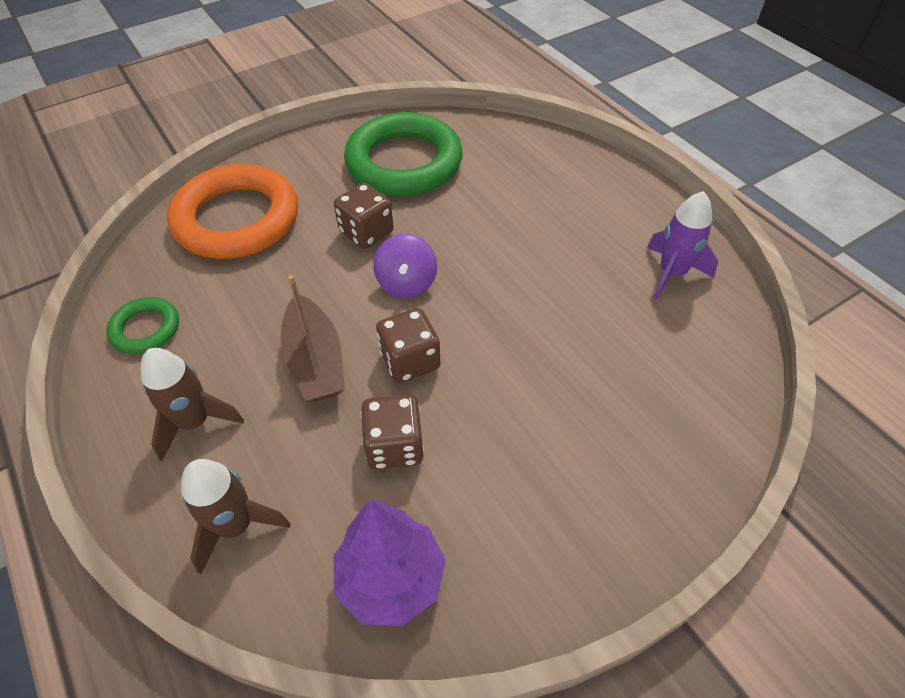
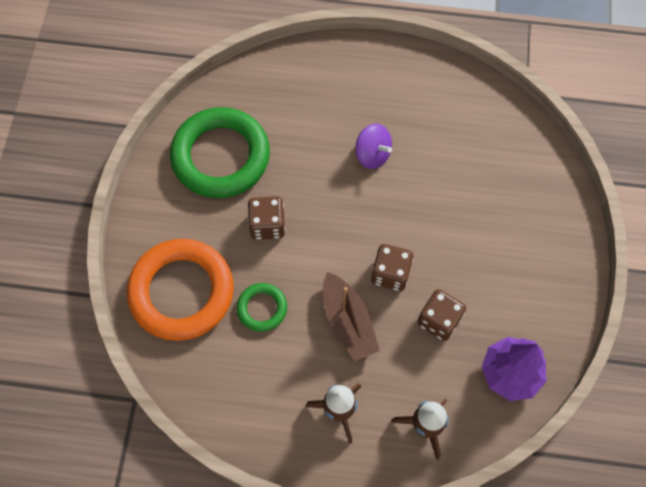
camera: 50 degrees left, 15 degrees up
green ring [107,297,179,354] -> green ring moved to [236,283,287,332]
brown boat [281,275,345,402] -> brown boat turned 45 degrees clockwise [323,272,380,361]
purple spinning top [373,234,437,298] -> purple spinning top moved to [355,124,392,169]
purple rocket [647,191,718,300] -> none

